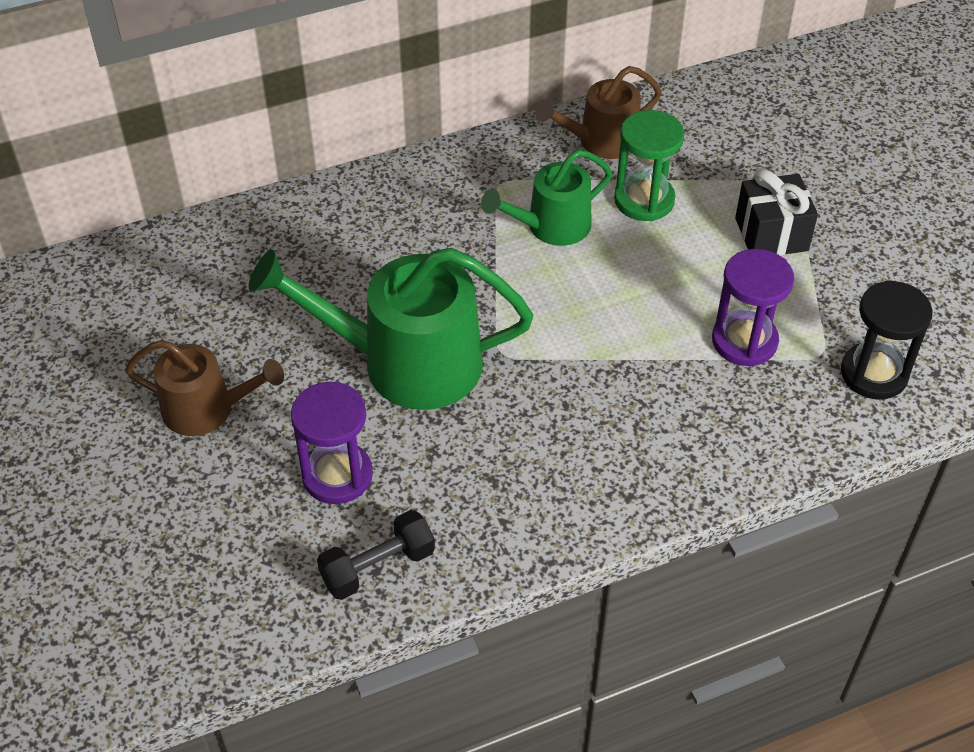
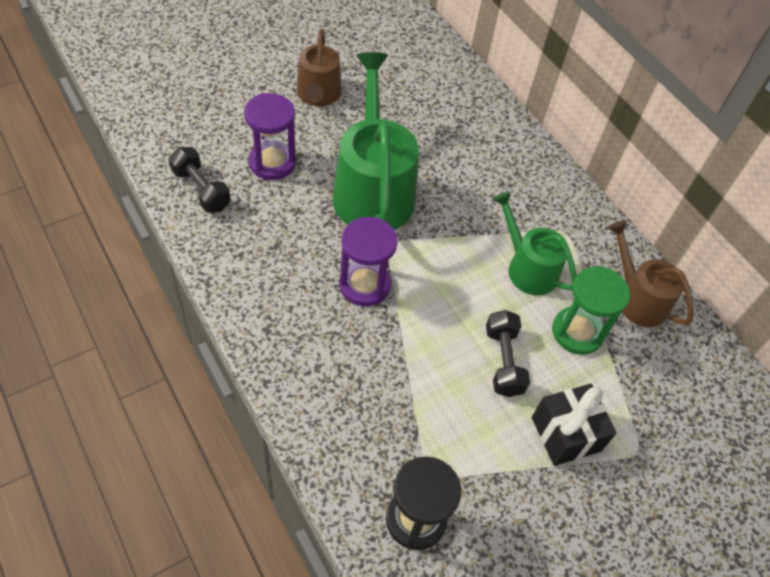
camera: 75 degrees right, 5 degrees up
purple hourglass [712,249,794,367] -> purple hourglass moved to [339,217,398,306]
none -> black dumbbell [486,310,530,397]

